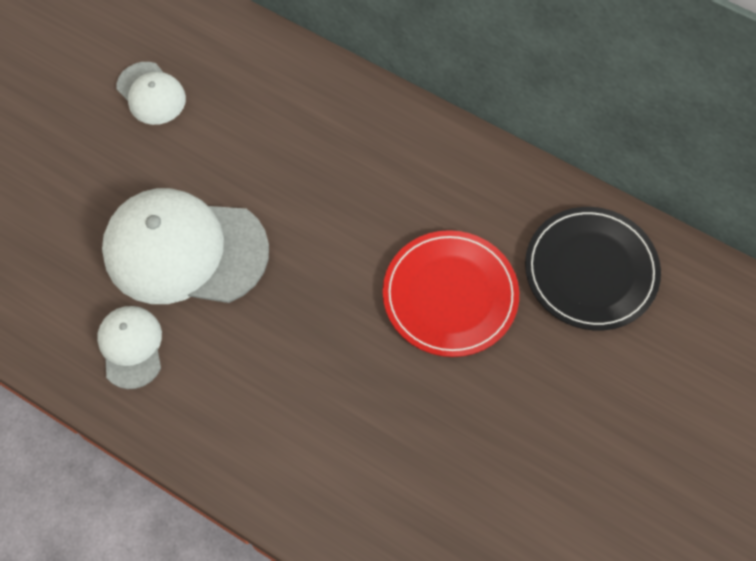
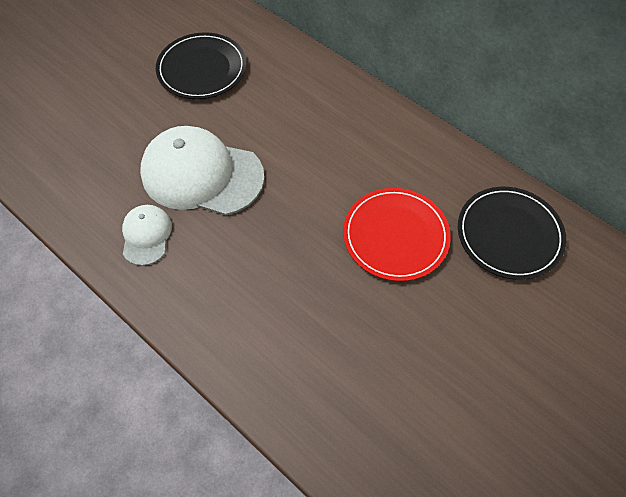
camera: 10 degrees right, 5 degrees down
white cap [116,62,186,125] -> black plate [156,32,246,99]

